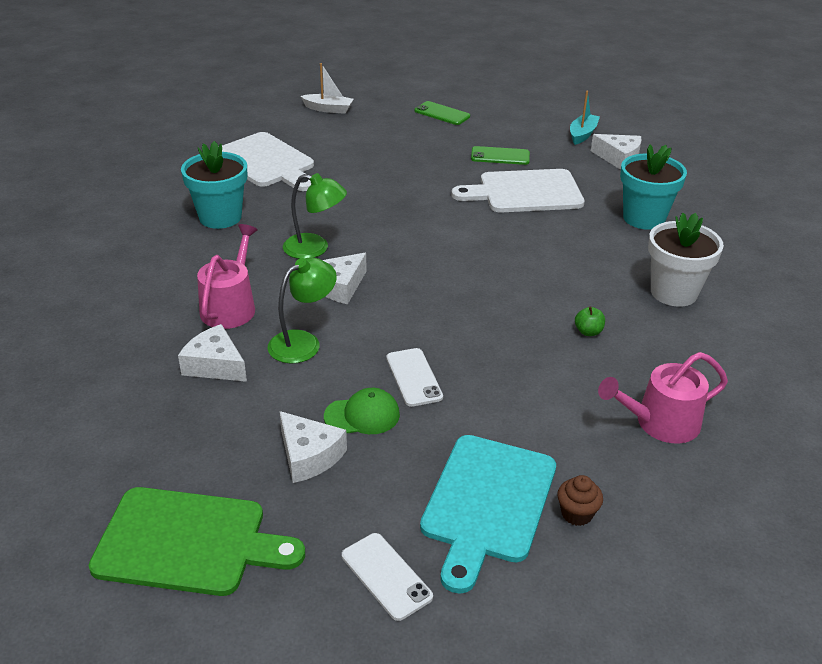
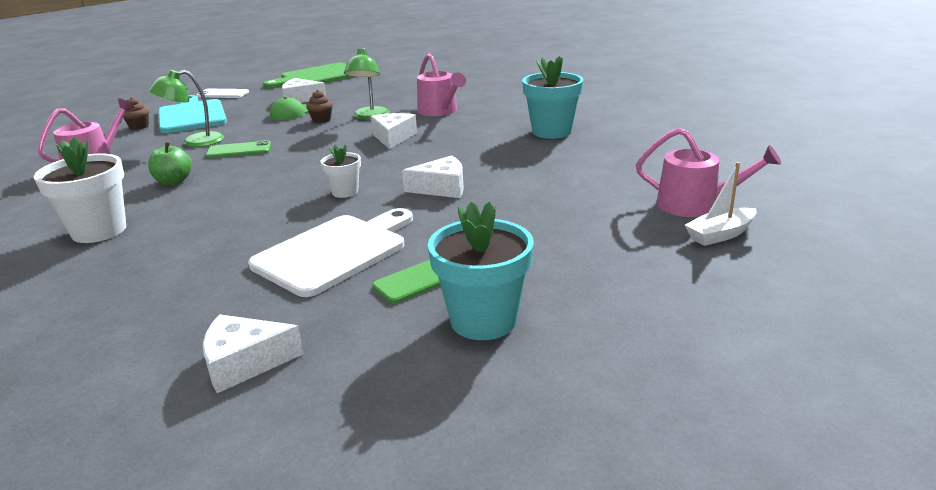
camera: 140 degrees right, 10 degrees down
white cheese [178,324,247,382] -> white cheese moved to [402,155,464,198]
white cutting board [222,132,314,191] -> none
green lamp [283,173,347,259] -> green lamp moved to [149,70,224,147]
white phone [386,348,443,407] -> none
green phone [415,101,470,125] -> green phone moved to [205,140,271,158]
turquoise boat [570,91,600,145] -> none
green apple [575,306,605,336] -> green apple [148,142,192,185], size x1.51
turquoise flower pot [620,144,687,230] -> turquoise flower pot moved to [428,202,534,340]
none -> brown cupcake [306,90,333,123]
none -> white flower pot [320,144,361,198]
none -> pink watering can [636,128,781,217]

